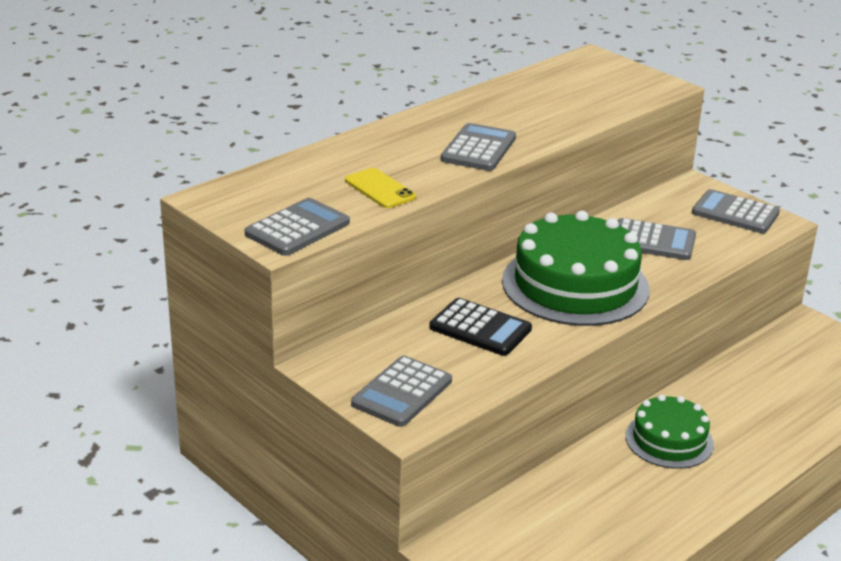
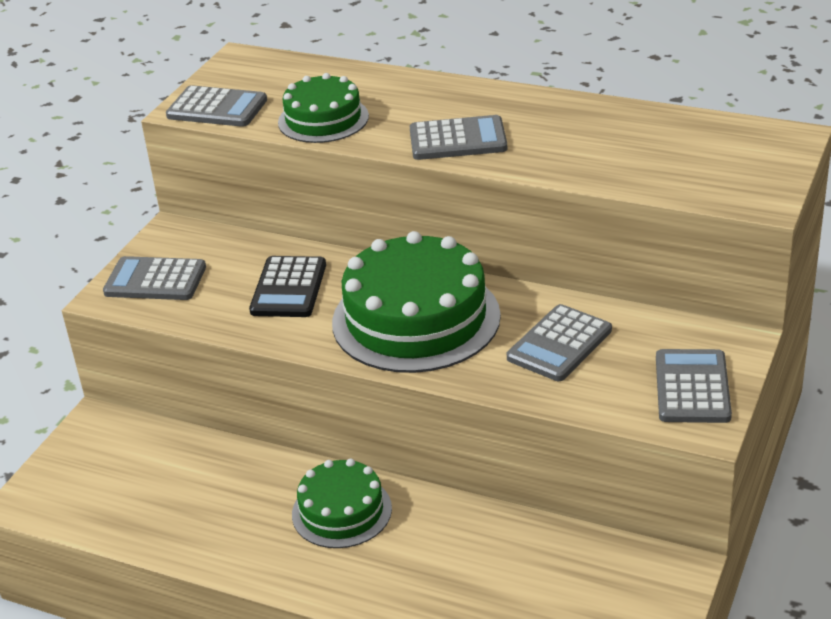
camera: 70 degrees right, 5 degrees up
yellow phone [345,168,416,208] -> green cake [278,73,369,143]
grey calculator [618,218,696,260] -> grey calculator turned 45 degrees clockwise [507,304,612,381]

